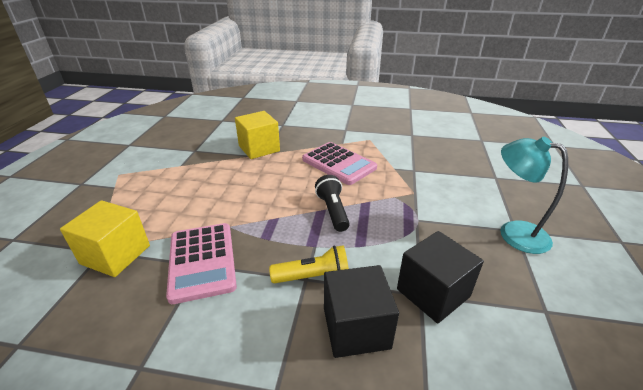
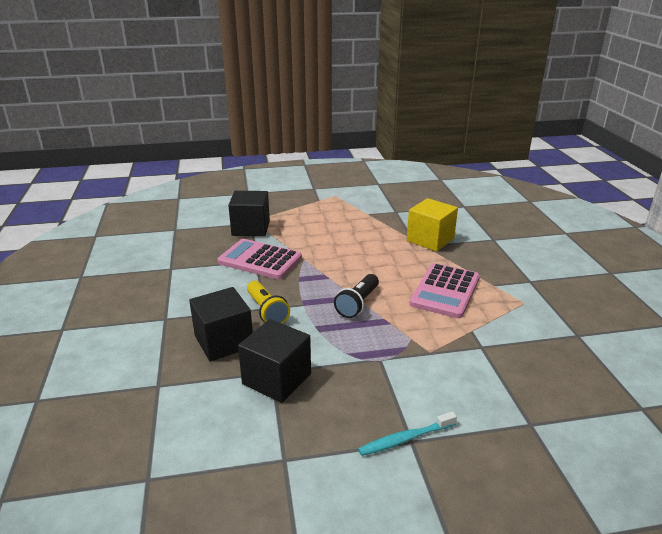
camera: 70 degrees right, 5 degrees down
yellow cube [60,200,150,277] -> black cube [228,191,270,236]
pink calculator [166,223,237,304] -> pink calculator turned 60 degrees clockwise [218,239,302,280]
black flashlight [315,175,350,232] -> black flashlight turned 150 degrees clockwise [334,274,379,318]
turquoise lamp [500,137,568,254] -> turquoise toothbrush [358,411,457,456]

